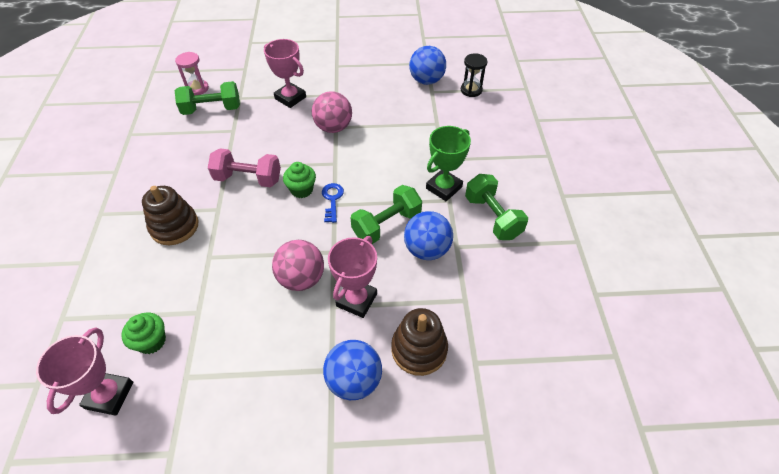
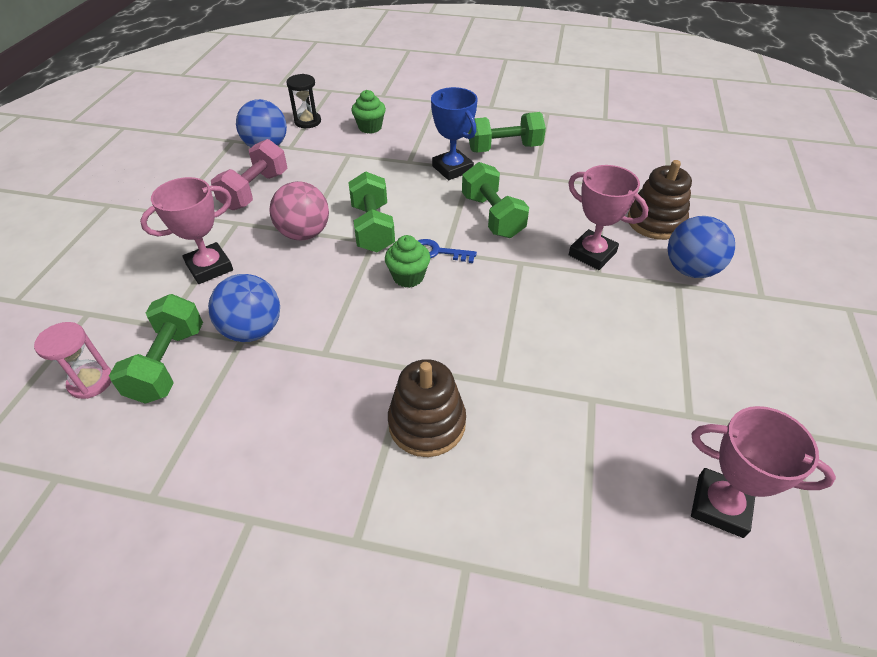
camera: 75 degrees left, 5 degrees down
green cupcake [121,313,166,354] -> green cupcake moved to [351,90,386,134]
pink dumbbell [208,148,281,187] -> pink dumbbell moved to [211,139,287,210]
pink ball [272,240,324,291] -> none
blue ball [404,211,453,260] -> blue ball moved to [208,274,280,342]
green trophy [426,126,471,201] -> blue trophy [431,87,478,180]
none -> green dumbbell [348,171,395,252]

